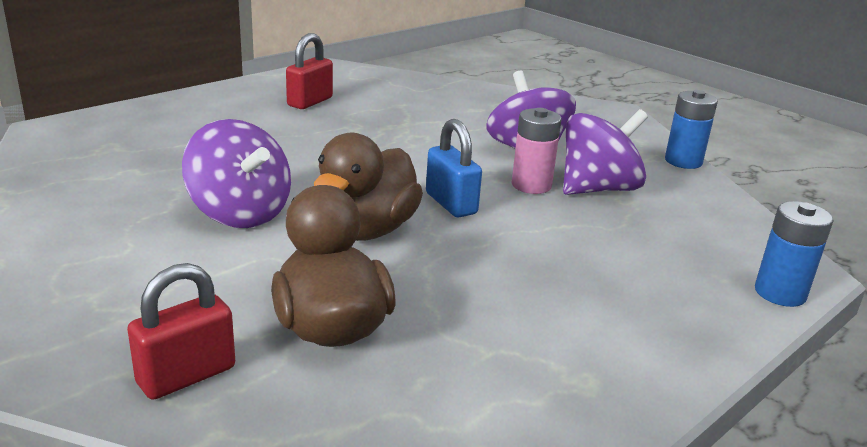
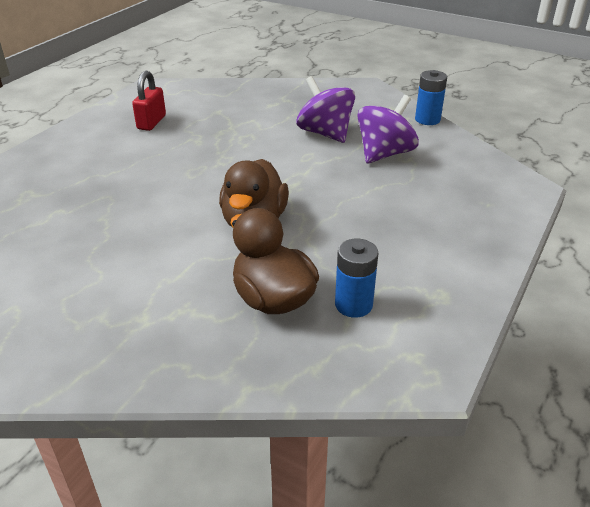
camera: 15 degrees left, 10 degrees up
red padlock [127,263,235,400] -> none
purple spinning top [182,119,291,228] -> none
blue padlock [426,119,482,217] -> none
pink battery [511,108,562,194] -> none
blue battery [755,201,833,307] -> blue battery moved to [335,239,378,318]

